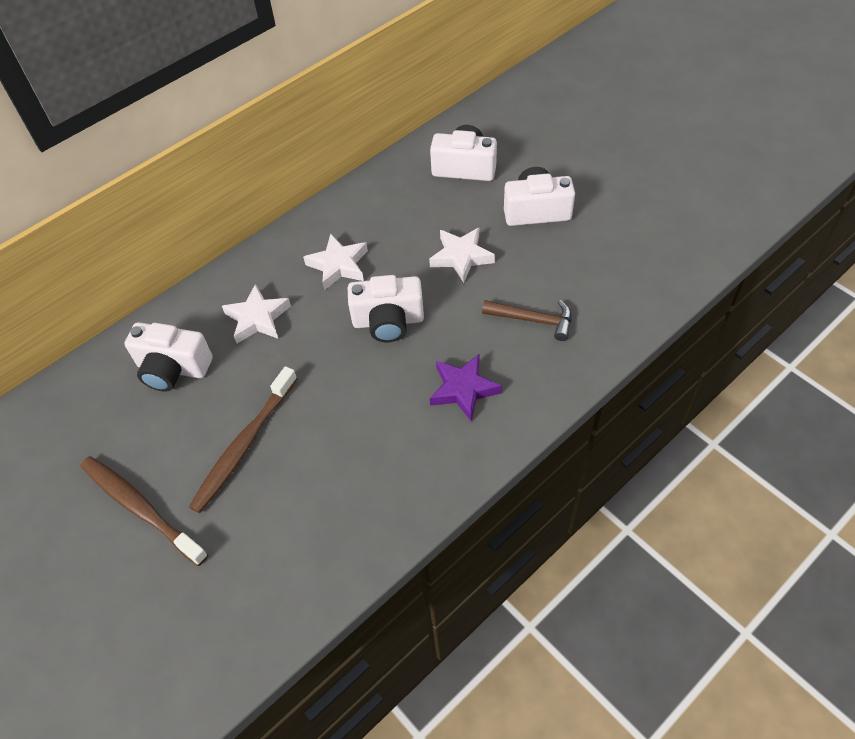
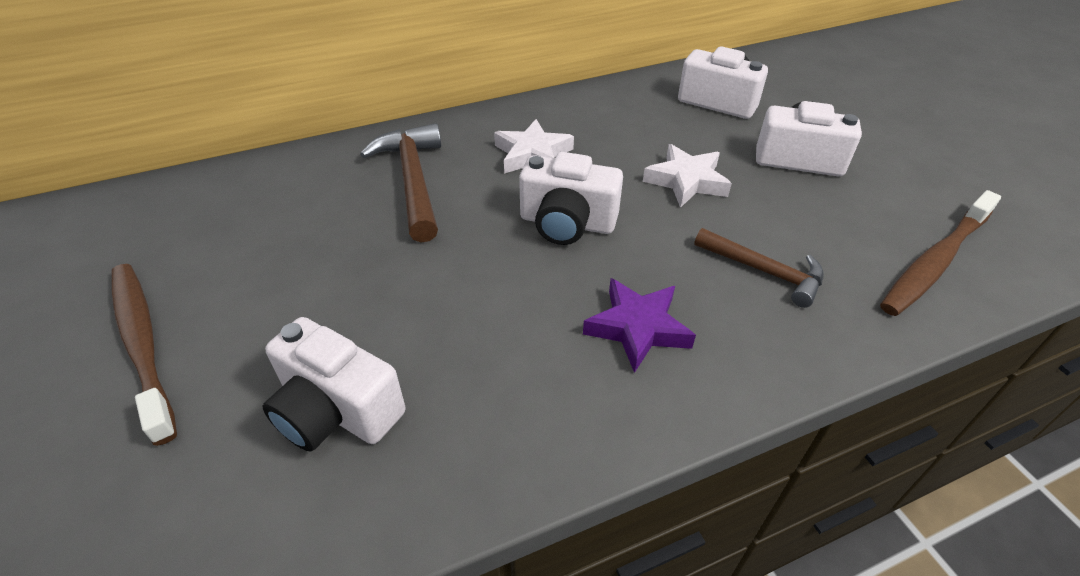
camera: 15 degrees right, 10 degrees down
white camera [124,322,213,392] -> white camera moved to [263,317,406,452]
brown toothbrush [189,366,297,513] -> brown toothbrush moved to [880,190,1001,316]
white star [222,284,291,344] -> brown hammer [360,123,441,242]

